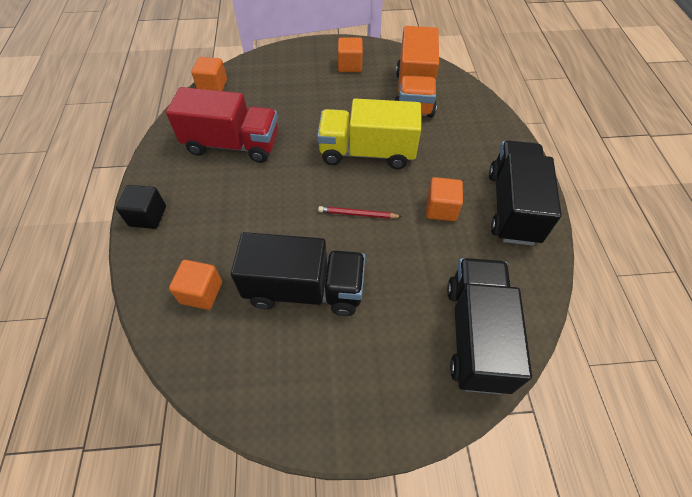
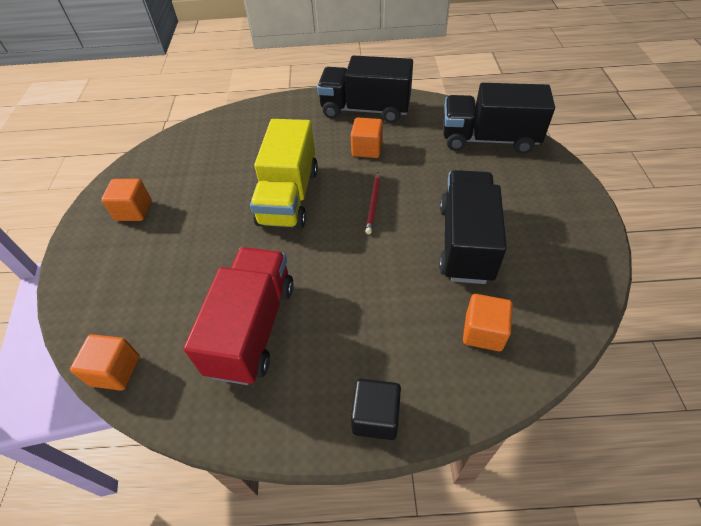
camera: 85 degrees left, 5 degrees down
orange truck [395,26,439,118] -> none

